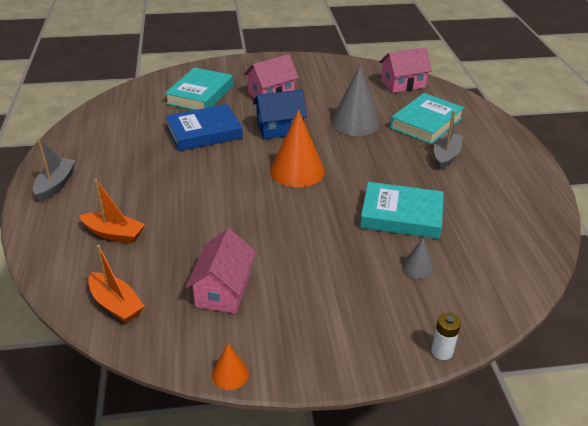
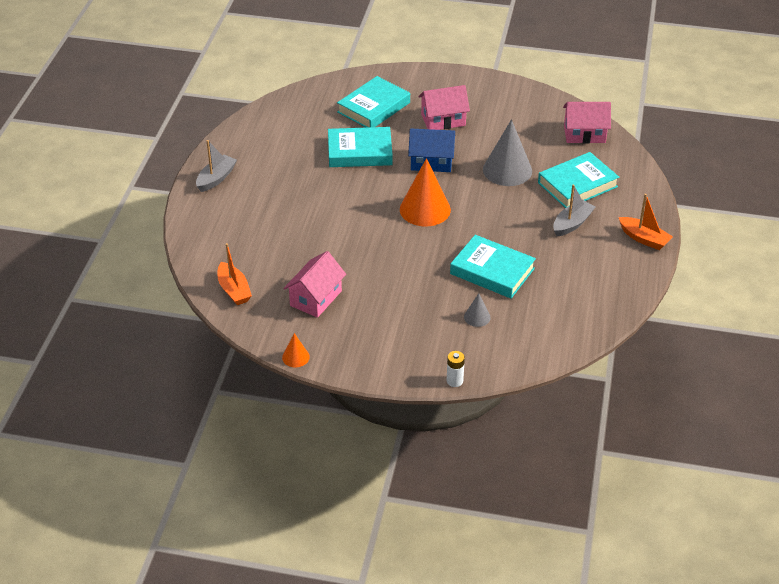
camera: 20 degrees right, 5 degrees up
orange boat [79,179,145,244] -> orange boat moved to [619,194,673,250]
blue book [165,104,243,151] -> turquoise book [328,127,393,167]

